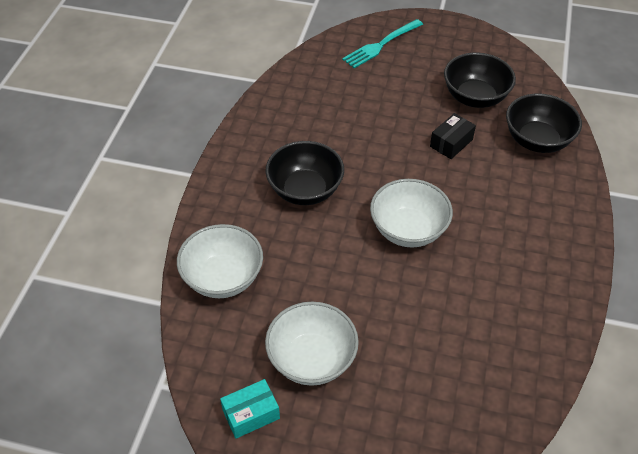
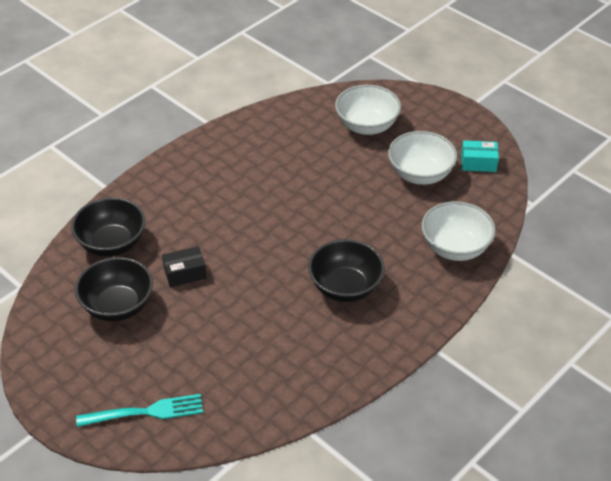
camera: 150 degrees left, 5 degrees down
white bowl [370,179,453,248] -> white bowl moved to [335,85,401,135]

